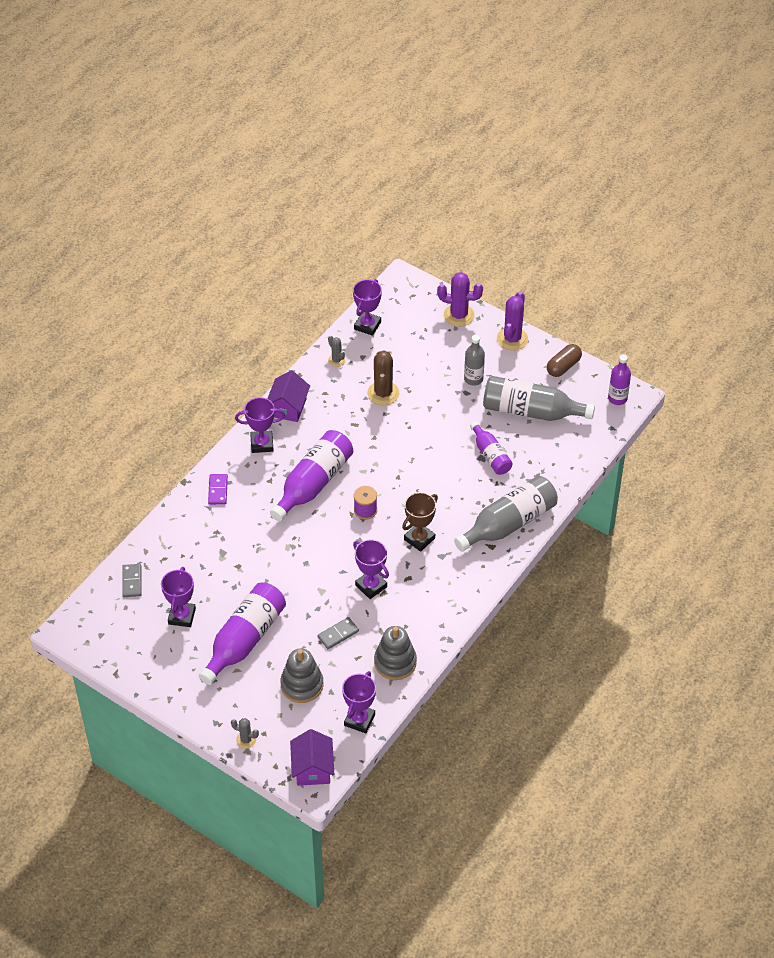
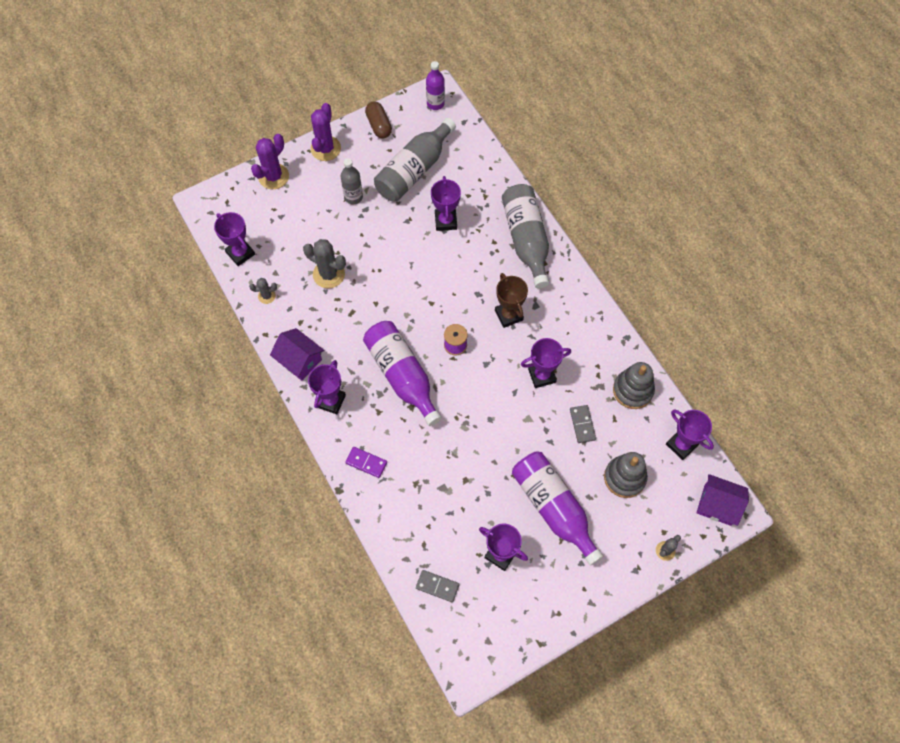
camera: 65 degrees left, 15 degrees up
brown cactus [367,350,400,406] -> grey cactus [303,239,346,289]
purple bottle [470,422,513,475] -> purple trophy [431,176,461,231]
purple cactus [497,292,528,350] -> purple cactus turned 60 degrees clockwise [310,103,341,161]

